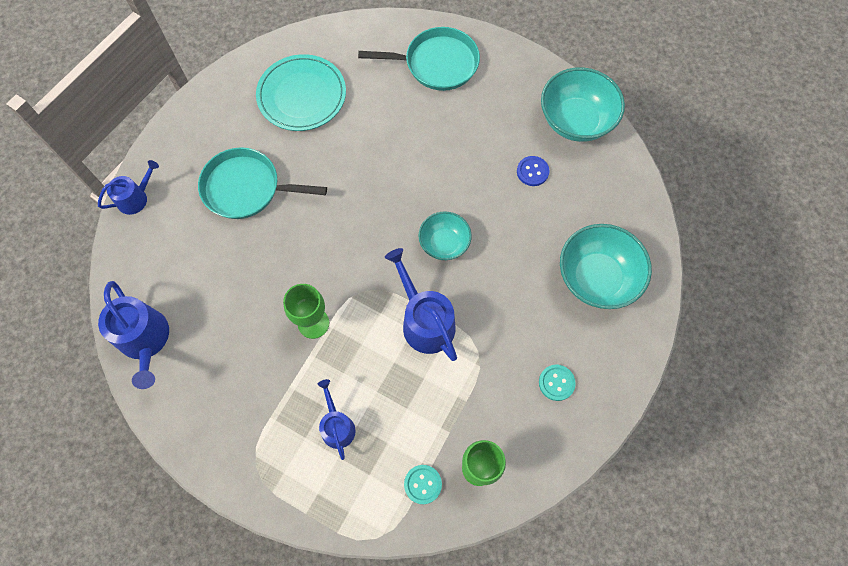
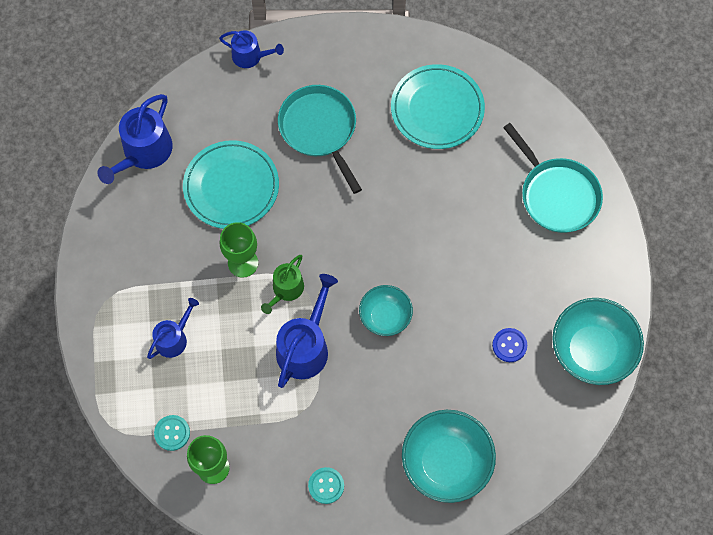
camera: 55 degrees right, 0 degrees up
none -> turquoise plate [183,140,279,229]
none -> green watering can [261,255,304,314]

